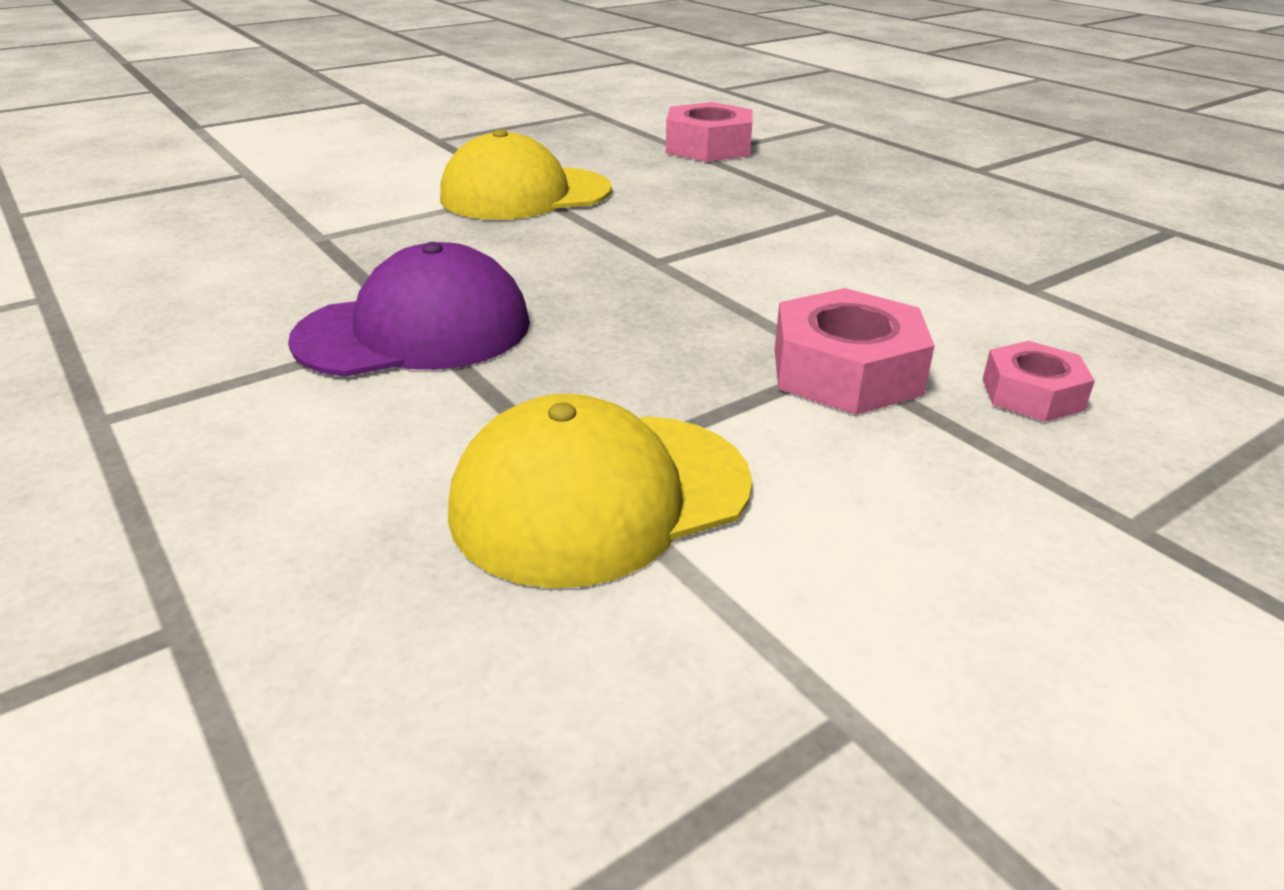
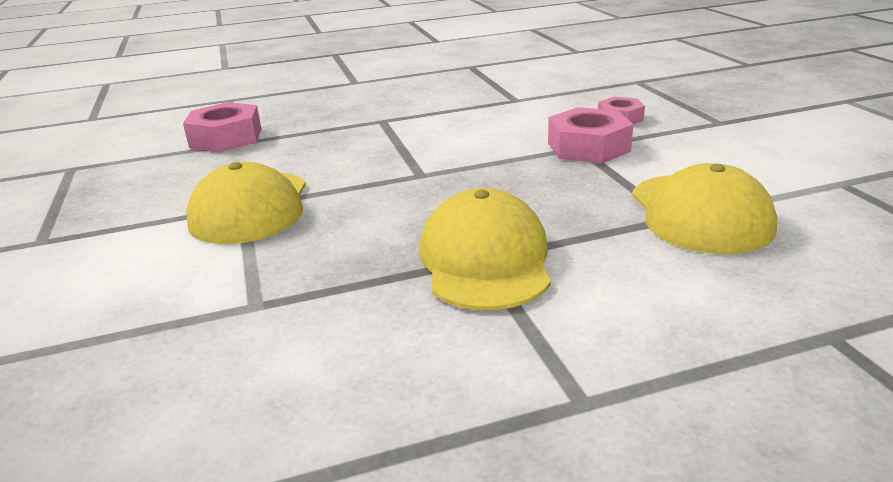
camera: 70 degrees left, 5 degrees down
purple cap [288,242,530,377] -> yellow cap [419,188,551,310]

